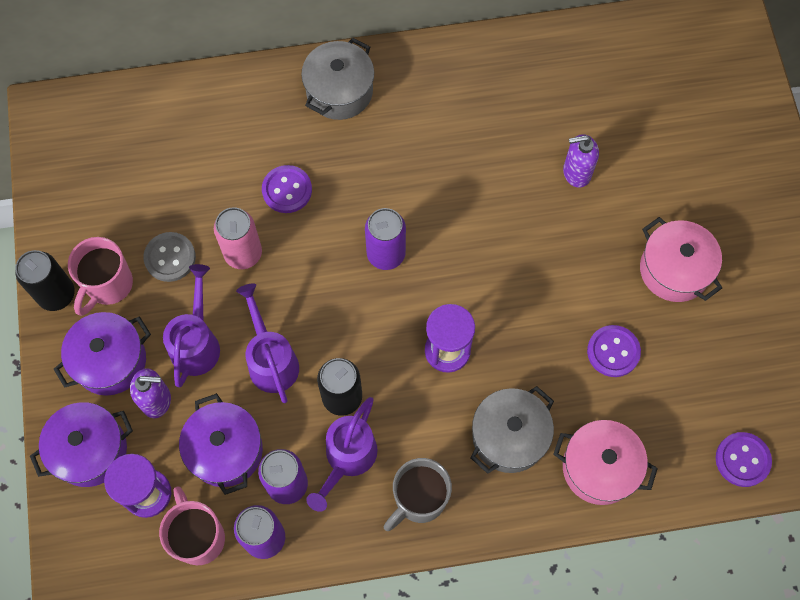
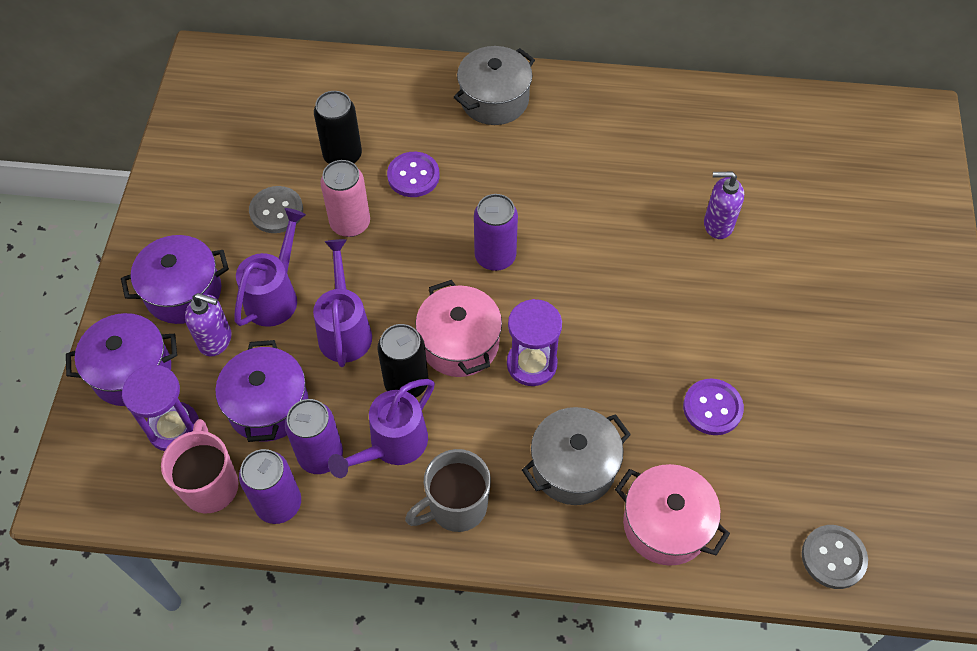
camera: 15 degrees right, 10 degrees down
black can [15,250,75,311] -> black can moved to [314,91,362,164]
pink mug [68,237,133,316] -> none
pink pot [640,217,722,302] -> pink pot moved to [415,280,502,377]
purple button [716,432,772,487] -> grey button [802,525,868,589]

